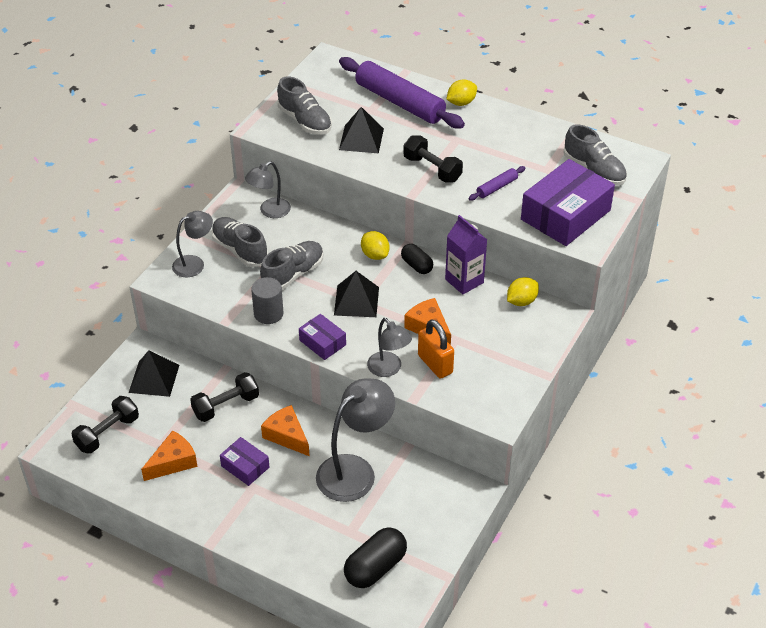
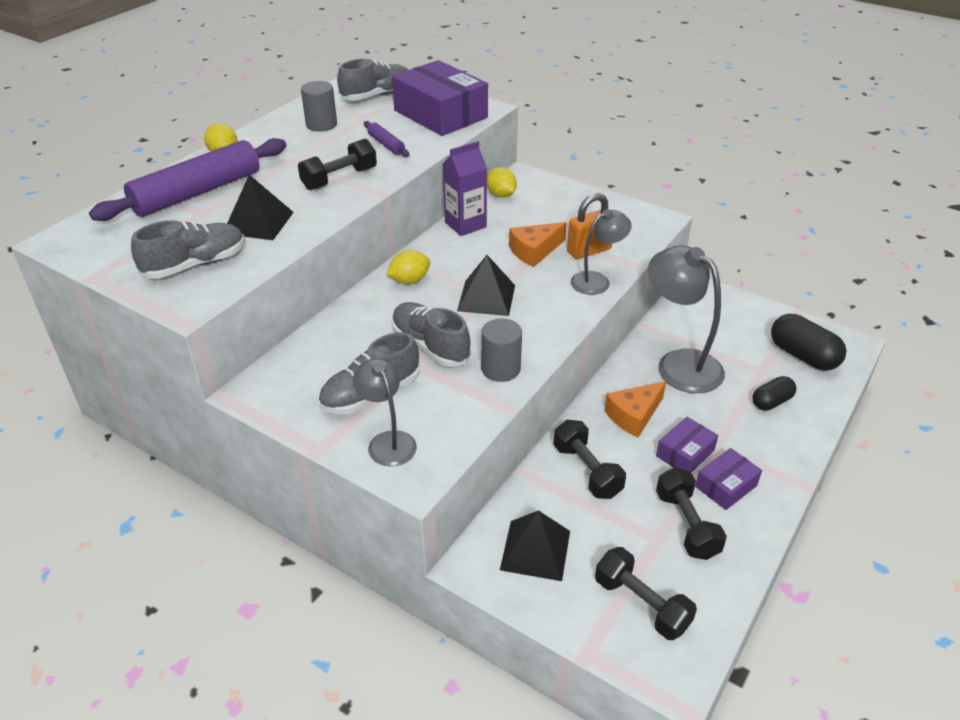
camera: 85 degrees left, 5 degrees down
orange cheese [141,431,198,481] -> black dumbbell [656,467,727,560]
grey lamp [245,162,291,218] -> none
purple box [299,314,346,360] -> purple box moved to [695,448,762,510]
black capsule [401,244,433,274] -> black capsule moved to [753,376,796,411]
none -> grey cylinder [301,81,337,132]

